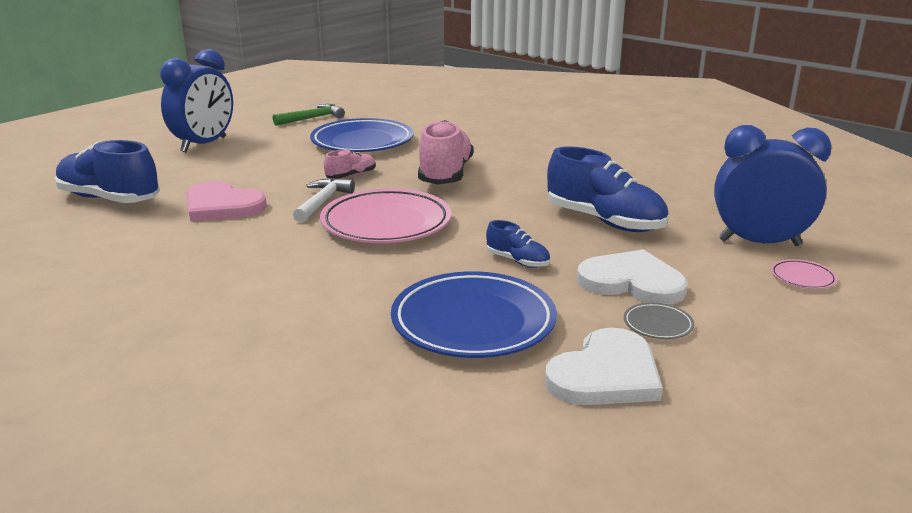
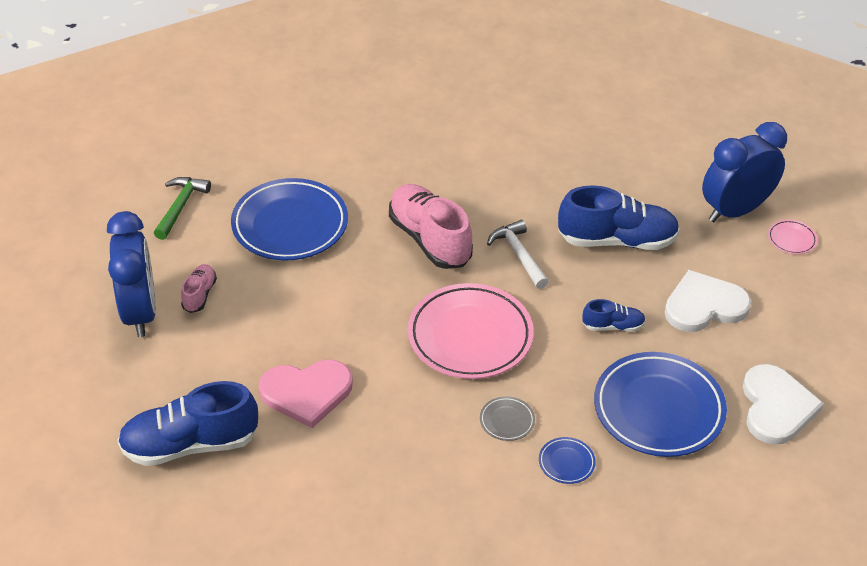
camera: 40 degrees left, 20 degrees up
white hammer [293,178,355,223] -> white hammer moved to [487,220,549,289]
pink shoe [324,150,376,179] -> pink shoe moved to [181,264,217,313]
grey plate [624,303,694,339] -> grey plate moved to [480,396,535,441]
none -> blue plate [539,437,596,484]

